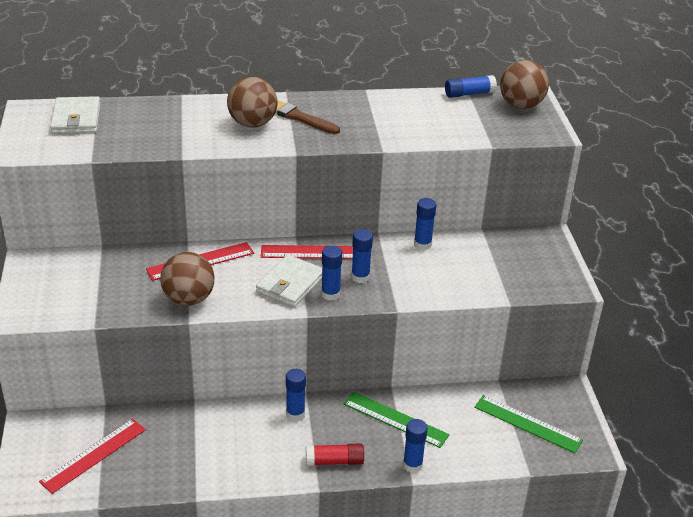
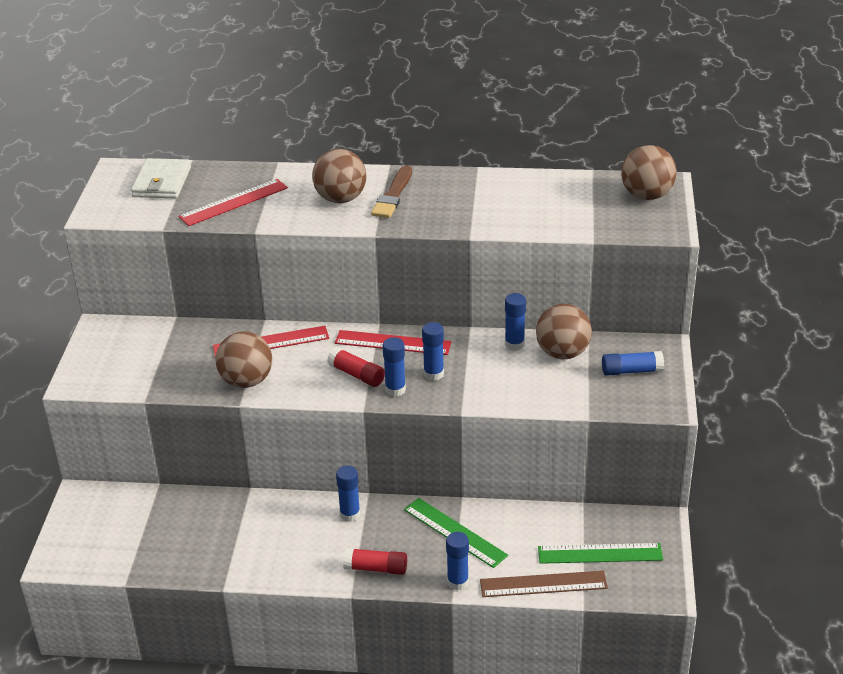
camera: 15 degrees right, 0 degrees up
red ruler [39,419,146,494] -> red ruler moved to [179,179,288,226]
white wallet [256,255,322,307] -> red glue stick [327,347,385,387]
brown brush [275,100,340,134] -> brown brush turned 120 degrees counterclockwise [371,165,412,218]
blue glue stick [445,75,497,98] -> blue glue stick moved to [602,351,664,376]
green ruler [474,395,583,453] -> green ruler turned 45 degrees counterclockwise [538,543,663,564]
none -> brown ruler [480,571,608,597]
none -> brown ball [536,304,592,359]

